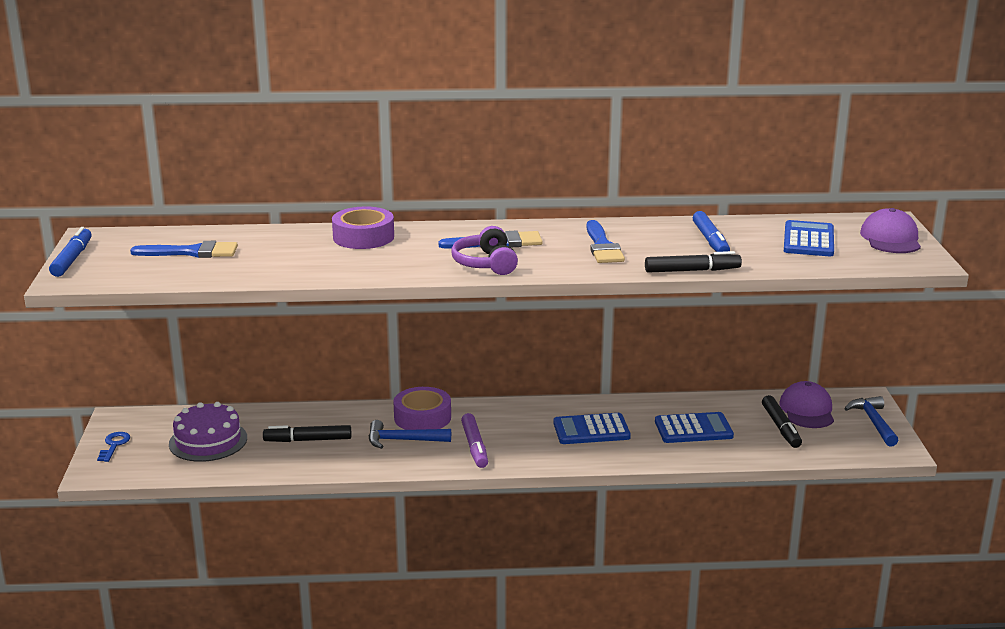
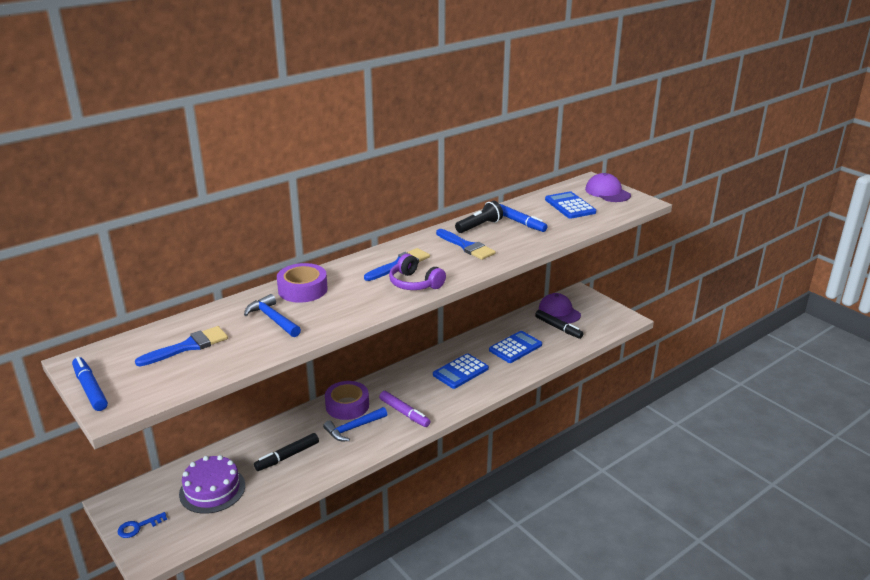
camera: 35 degrees left, 5 degrees up
blue key [97,432,130,462] -> blue key turned 90 degrees counterclockwise [118,512,167,538]
black marker [645,251,742,273] -> none
blue hammer [844,396,899,447] -> blue hammer moved to [244,294,301,337]
none -> black flashlight [455,201,503,233]

